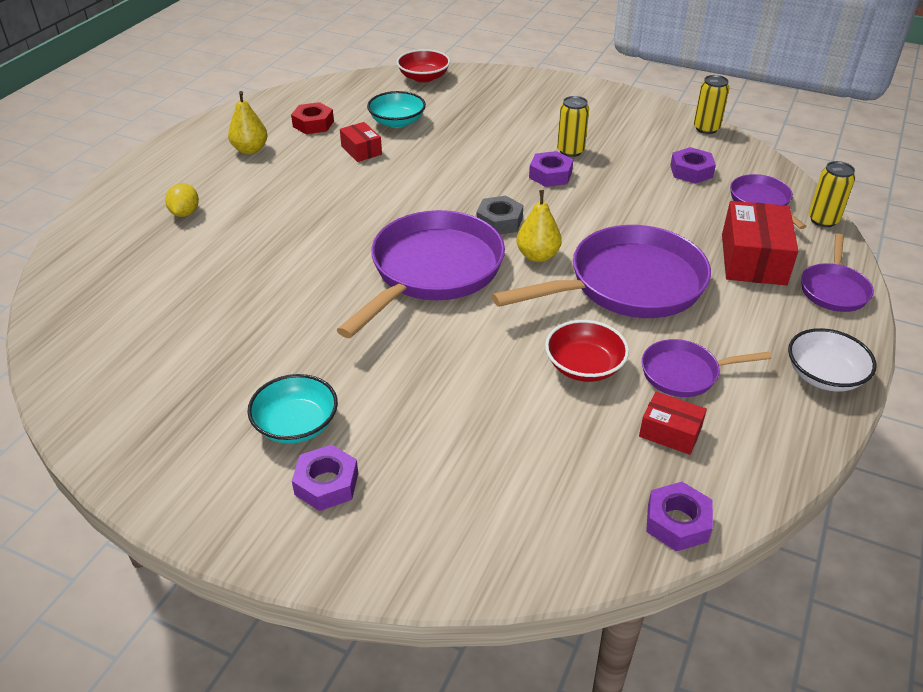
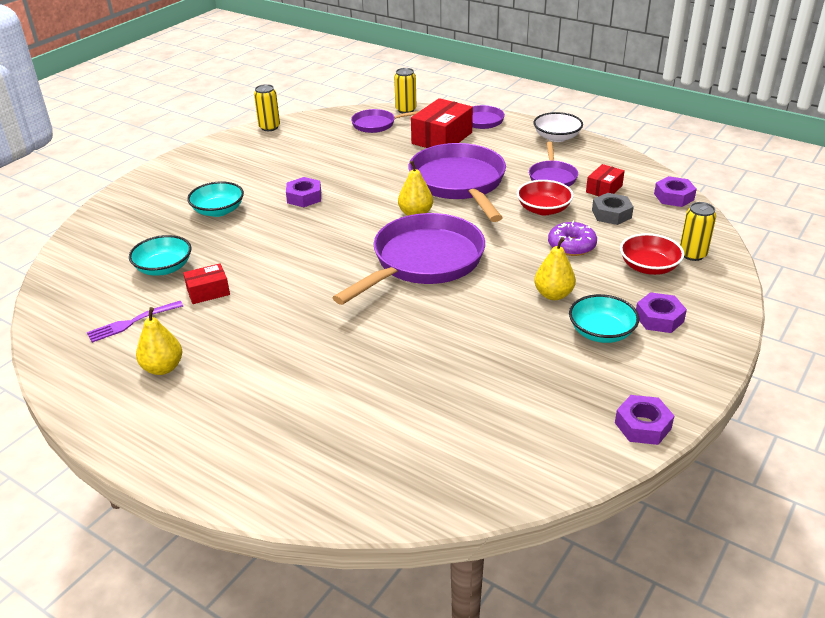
camera: 80 degrees left, 5 degrees down
yellow lemon [165,183,199,217] -> none
red nut [291,102,334,134] -> purple fork [87,301,183,343]
purple pan [337,210,505,338] -> purple pan turned 90 degrees clockwise [332,213,485,305]
red bowl [396,49,450,83] -> red bowl moved to [620,233,684,275]
grey nut [476,196,523,234] -> grey nut moved to [592,193,634,225]
yellow can [557,96,589,157] -> yellow can moved to [680,202,716,261]
purple nut [670,147,716,184] -> purple nut moved to [615,395,674,445]
red box [722,201,798,285] -> red box turned 75 degrees counterclockwise [411,98,473,148]
none -> turquoise bowl [187,181,244,217]
none -> yellow pear [534,237,576,300]
none -> purple donut [548,221,597,256]

